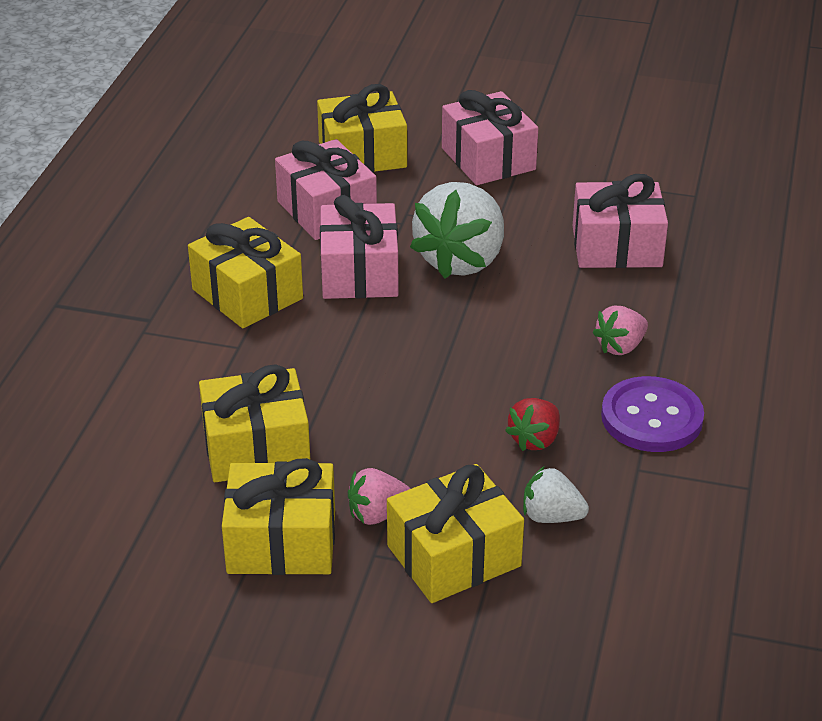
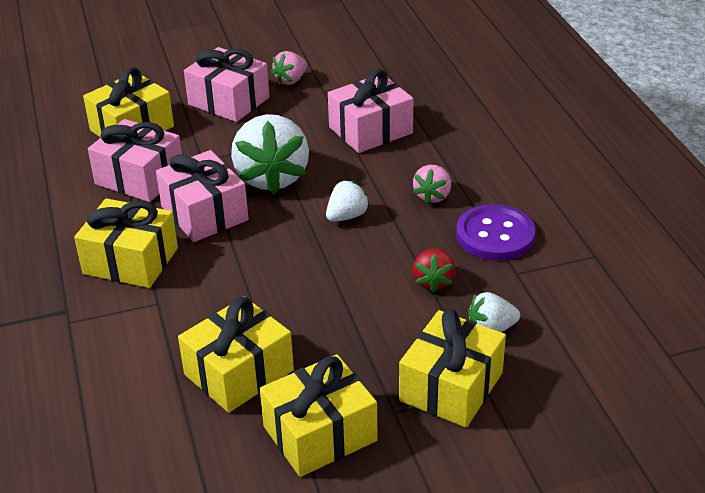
camera: 30 degrees left, 0 degrees up
pink strawberry [348,468,410,525] -> pink strawberry moved to [271,51,307,85]
none -> white strawberry [326,180,370,222]

